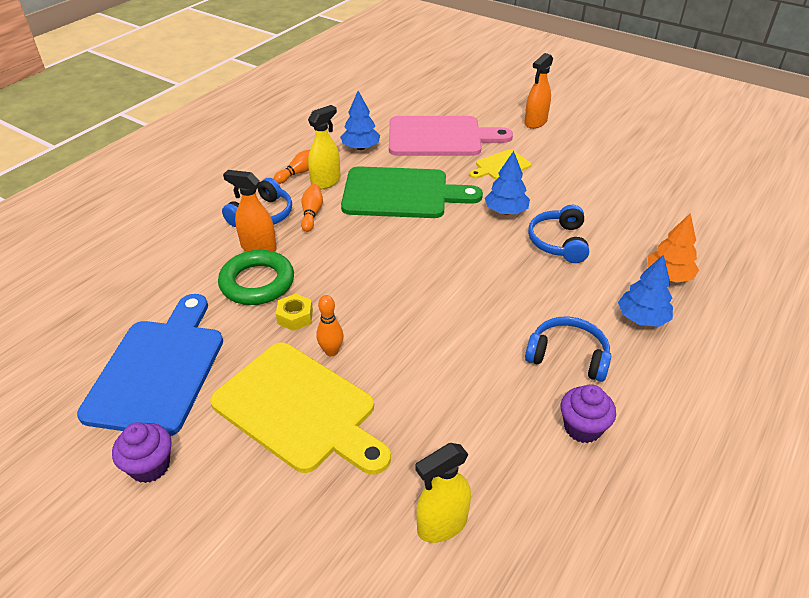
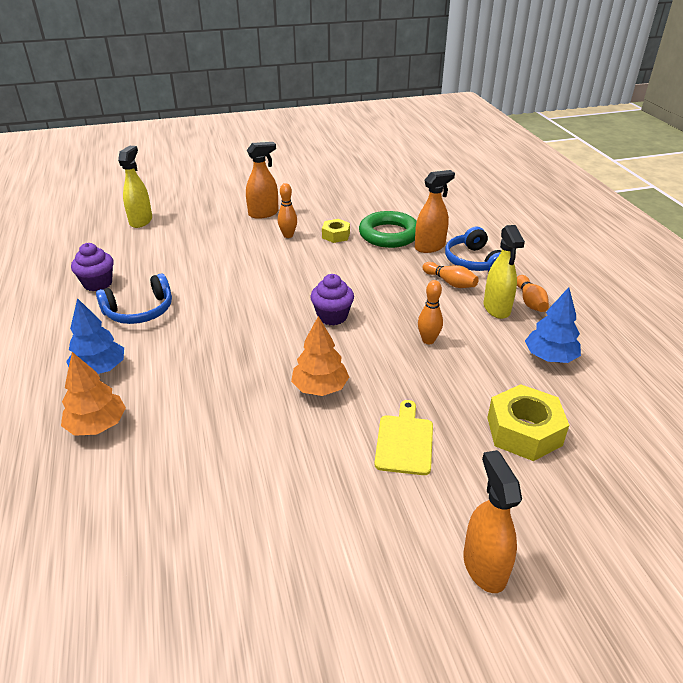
camera: 130 degrees right, 5 degrees down
blue cutting board [77,294,223,436] -> none
purple cupcake [112,422,172,483] -> purple cupcake moved to [310,274,354,326]
yellow cutting board [210,342,391,475] -> orange spray bottle [246,142,279,219]
green cutting board [341,166,483,218] -> orange bowling pin [418,280,443,344]
pink cutting board [389,116,513,156] -> yellow nut [487,384,569,461]
blue tree [485,151,530,214] -> orange tree [291,316,349,396]
blue headphones [528,205,589,263] -> none

